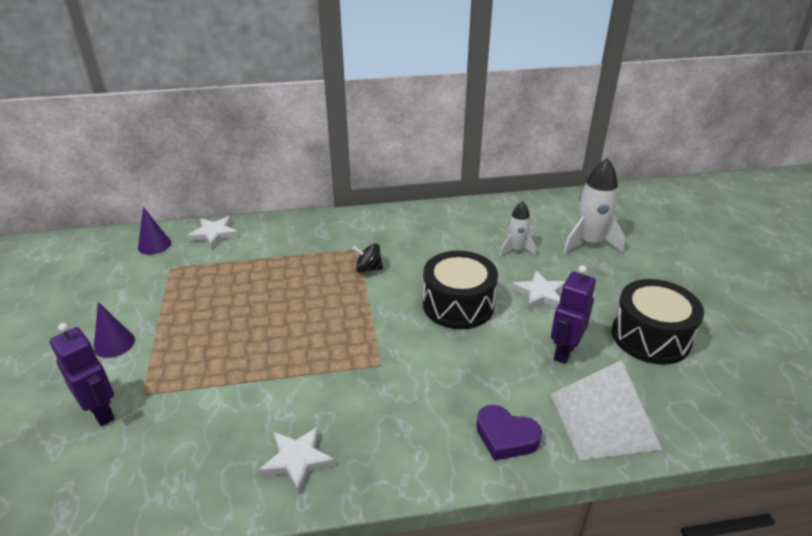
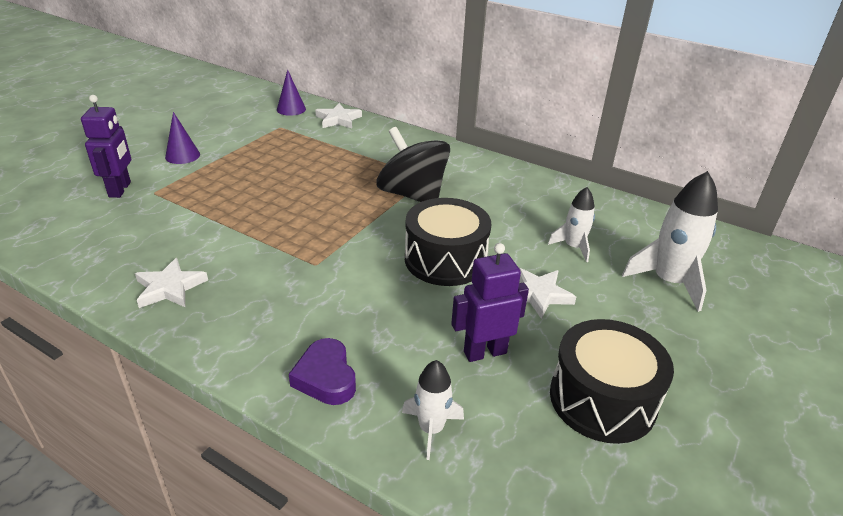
camera: 40 degrees right, 0 degrees up
black spinning top [352,243,383,273] -> black spinning top [376,127,450,202], size x2.19
white pyramid [551,360,662,460] -> white rocket [402,360,464,460]

